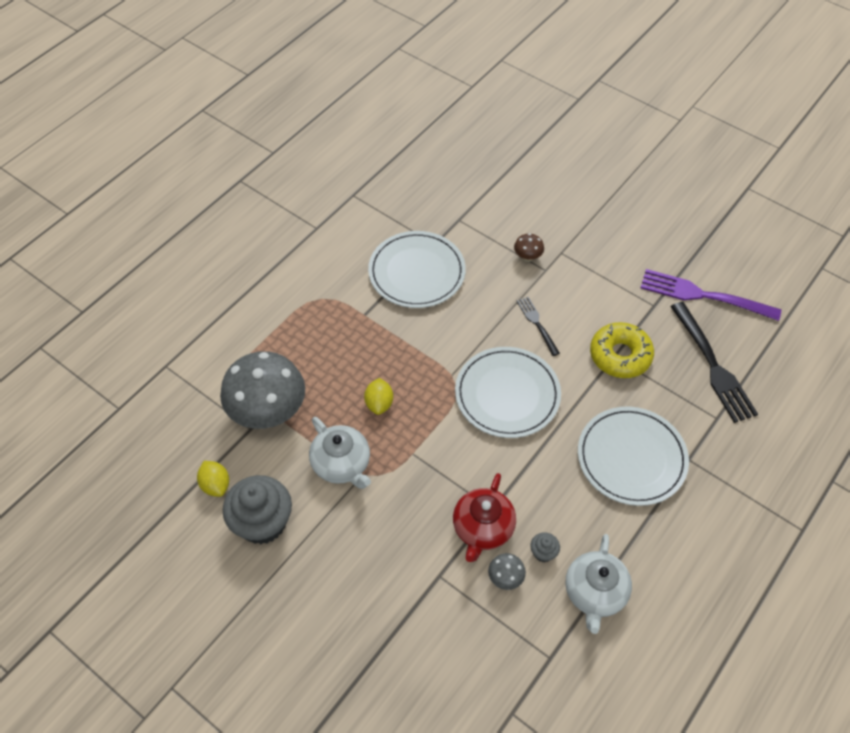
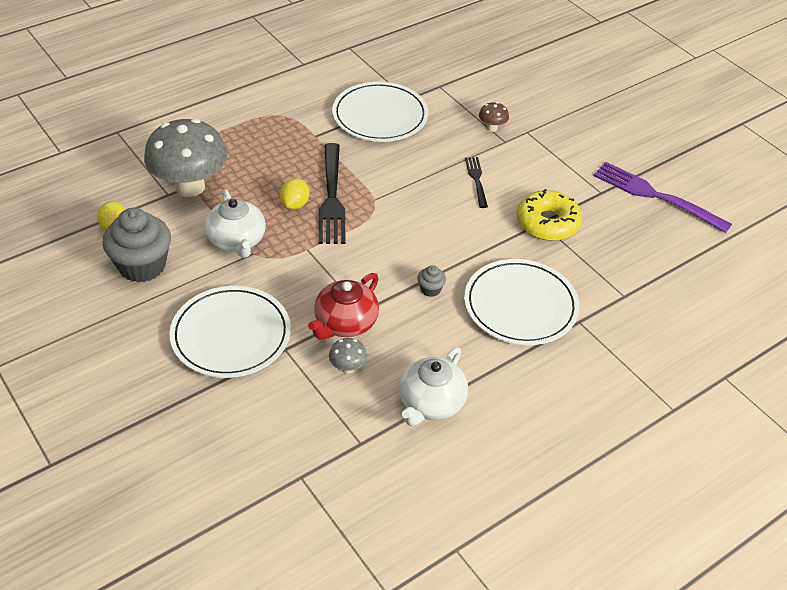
camera: 15 degrees right, 10 degrees down
white plate [455,347,561,438] -> white plate moved to [169,286,291,378]
grey cupcake [530,532,560,562] -> grey cupcake moved to [417,265,446,297]
black fork [670,302,758,423] -> black fork moved to [318,143,345,244]

